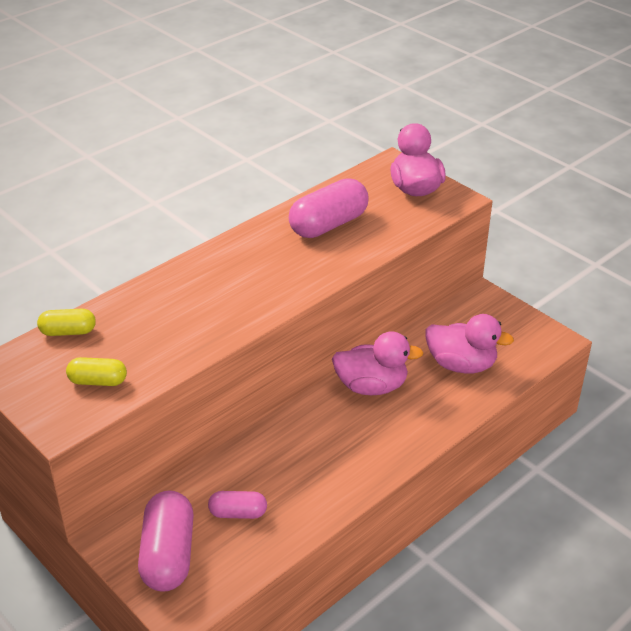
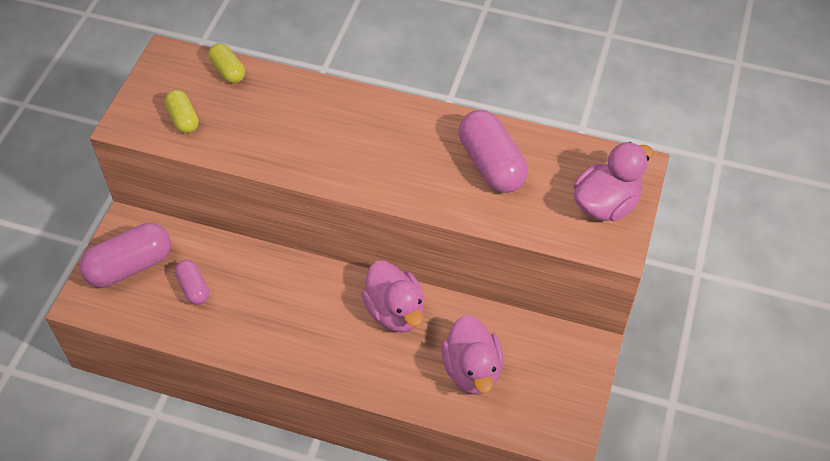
camera: 60 degrees right, 15 degrees up
pink capsule [289,178,369,238] -> pink capsule turned 45 degrees clockwise [459,110,528,193]

